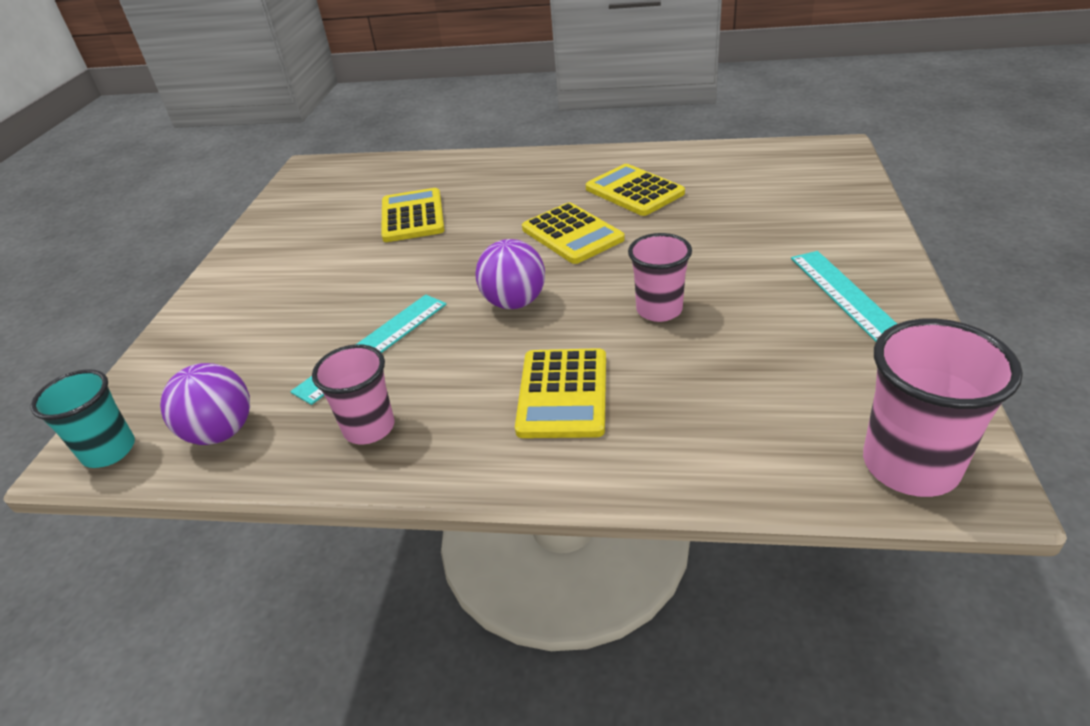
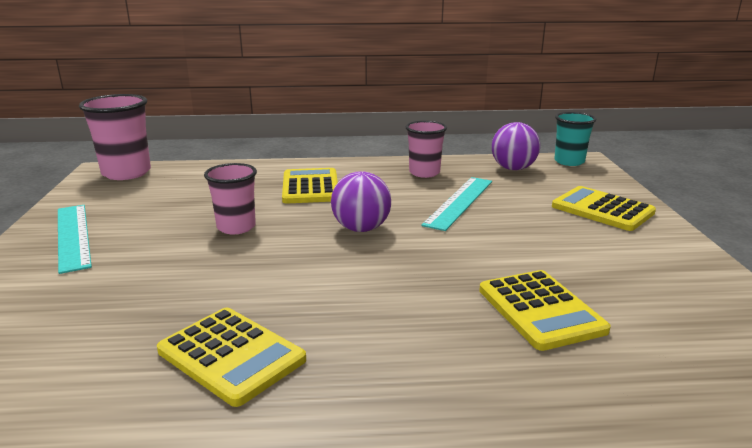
camera: 165 degrees right, 15 degrees down
yellow calculator [522,202,625,264] -> yellow calculator moved to [552,186,656,231]

